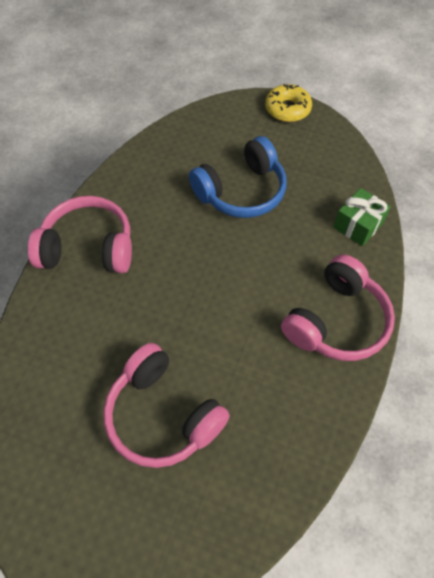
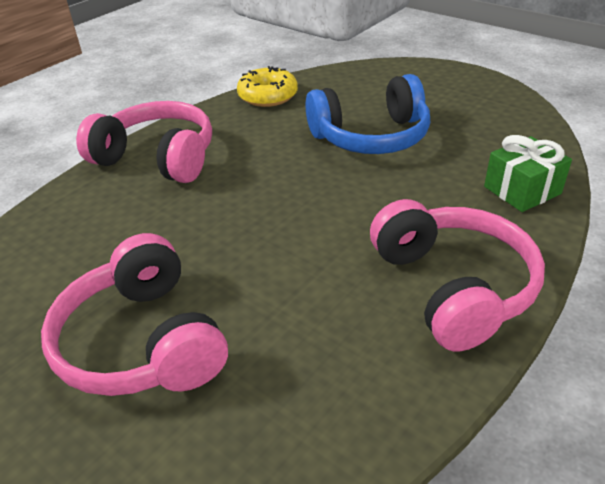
camera: 20 degrees right, 20 degrees down
yellow donut [265,84,312,122] -> yellow donut moved to [237,66,298,107]
pink headphones [281,254,395,361] -> pink headphones turned 75 degrees counterclockwise [370,199,545,351]

